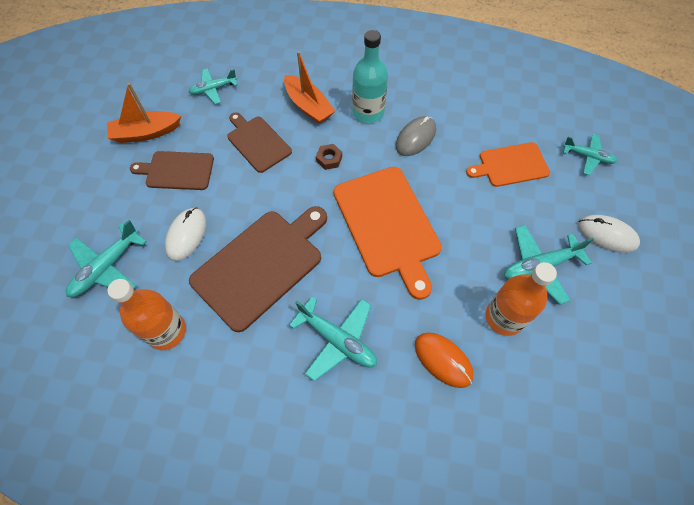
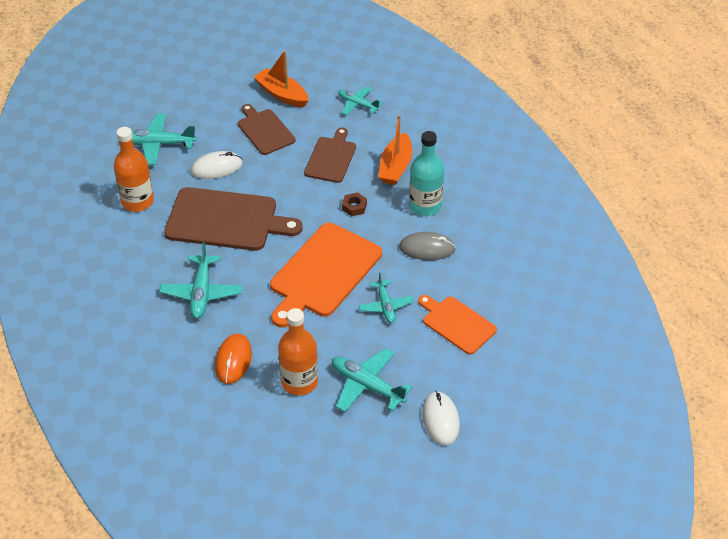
camera: 55 degrees right, 15 degrees down
turquoise plane [563,134,617,175] -> turquoise plane moved to [359,273,414,323]

